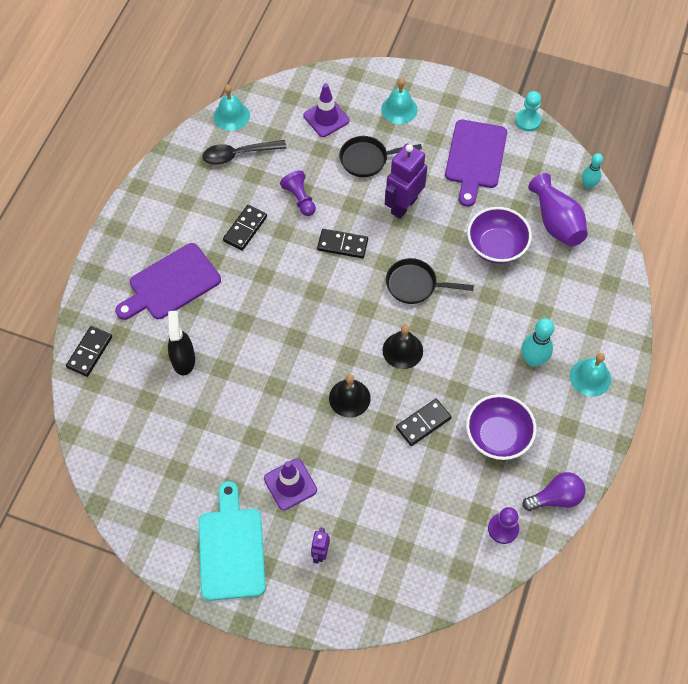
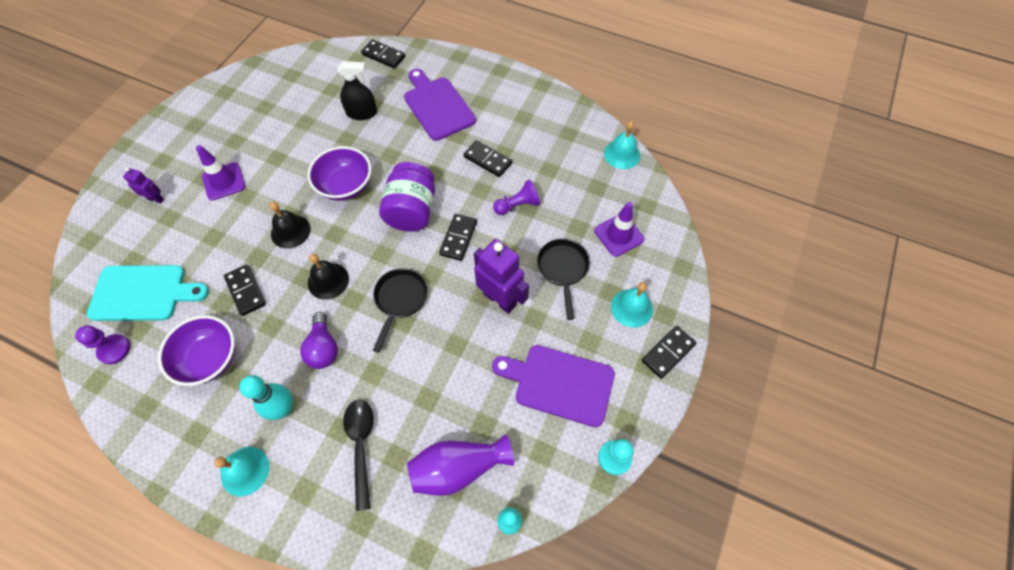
camera: 95 degrees right, 0 degrees up
turquoise cutting board [198,481,266,601] -> turquoise cutting board moved to [87,265,209,321]
black spoon [202,140,287,165] -> black spoon moved to [343,400,374,511]
purple bowl [467,207,532,264] -> purple bowl moved to [307,146,372,201]
purple light bulb [522,472,585,511] -> purple light bulb moved to [300,312,338,369]
none -> purple jar [379,162,435,232]
none -> black domino [642,326,696,379]

